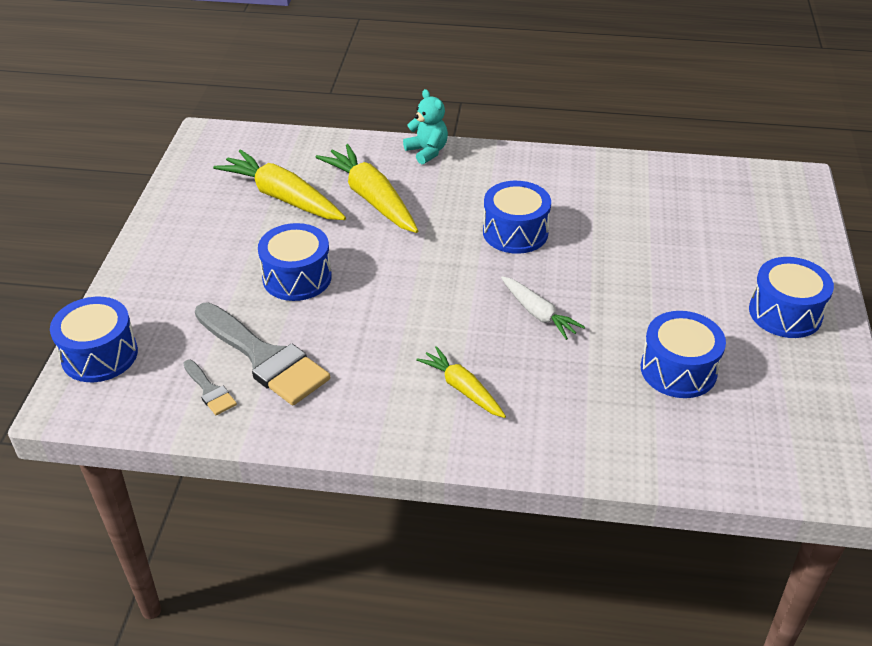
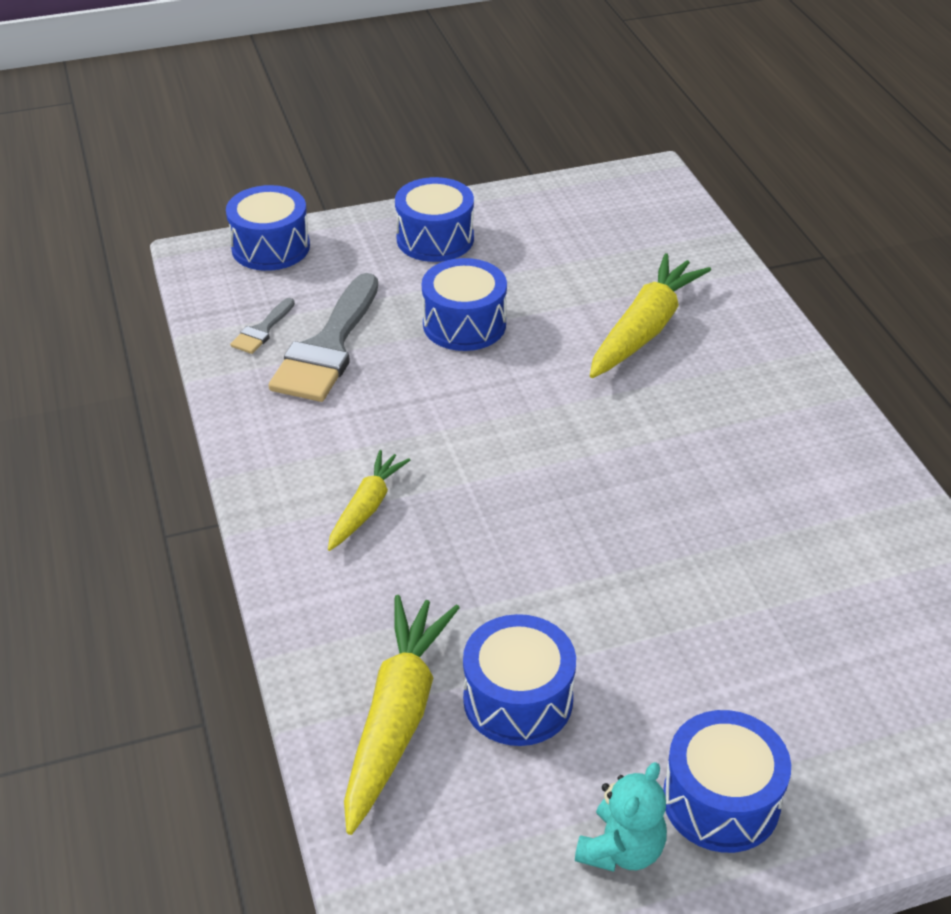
camera: 65 degrees right, 0 degrees up
yellow carrot [213,149,346,220] -> yellow carrot moved to [344,595,460,835]
turquoise teddy bear [403,89,448,164] -> turquoise teddy bear moved to [575,762,667,872]
blue drum [483,181,551,254] -> blue drum moved to [395,177,474,262]
white carrot [501,276,585,340] -> none

